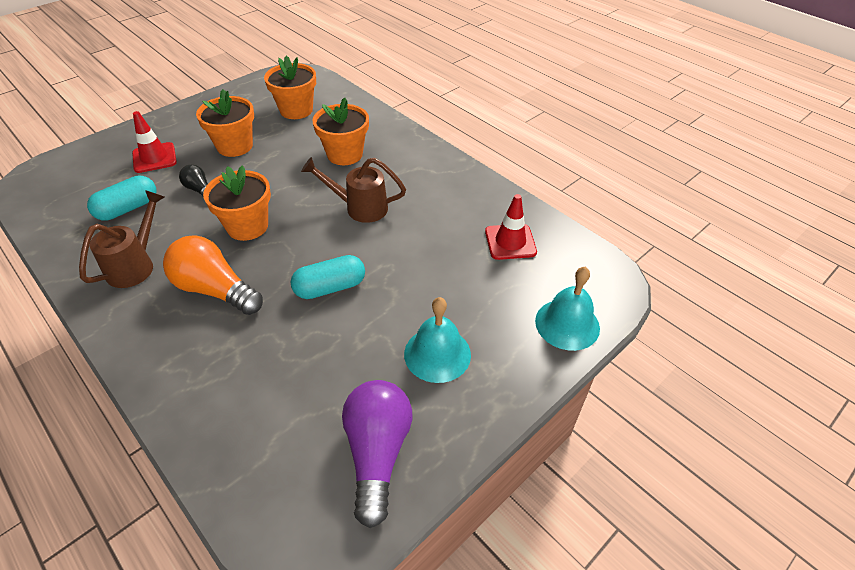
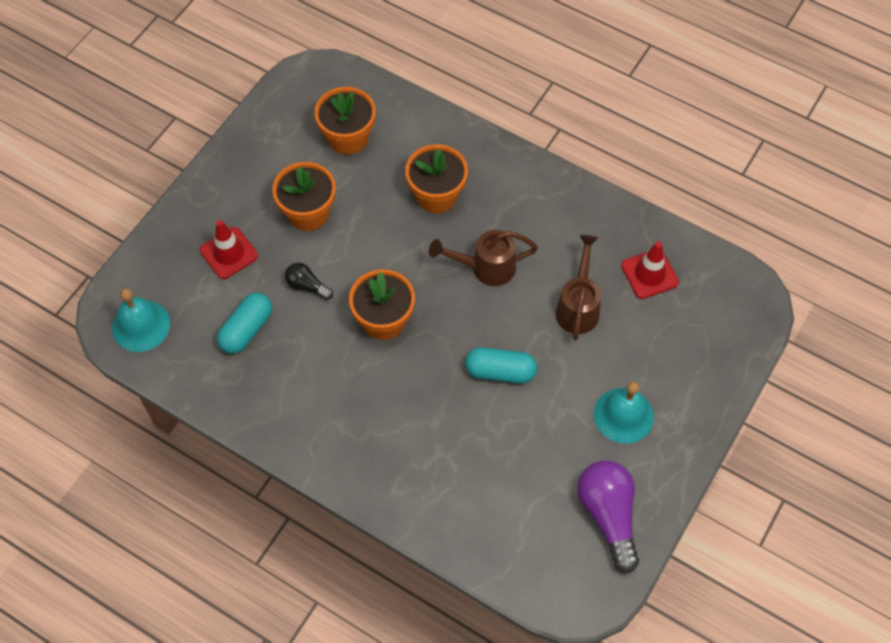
camera: 15 degrees left, 15 degrees up
brown watering can [79,190,164,288] -> brown watering can moved to [555,235,601,340]
orange light bulb [163,236,263,315] -> none
turquoise capsule [291,255,365,299] -> turquoise capsule turned 45 degrees clockwise [465,347,537,383]
turquoise bell [535,267,600,351] -> turquoise bell moved to [112,288,170,352]

